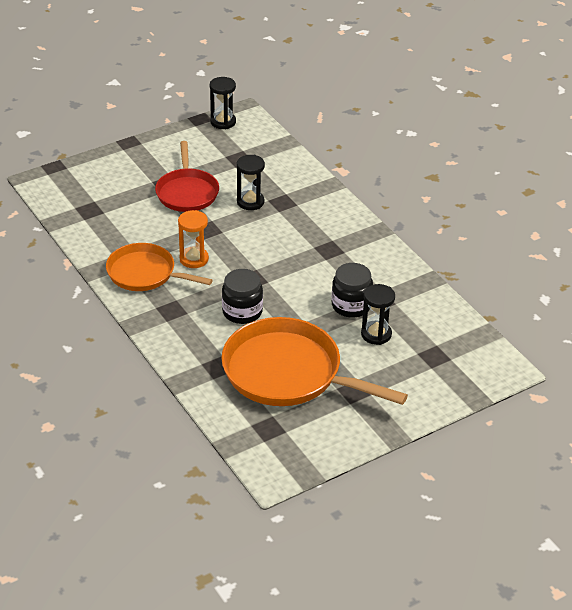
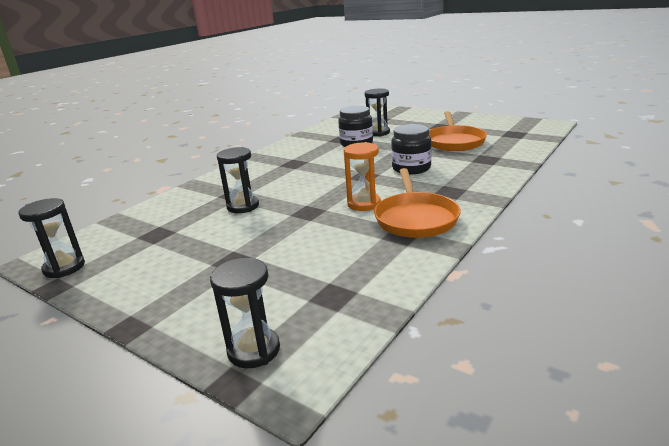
camera: 110 degrees left, 15 degrees down
red pan [155,141,219,212] -> none
orange pan [221,317,408,406] -> orange pan [429,111,487,151], size x0.62
none -> black hourglass [210,257,280,368]

